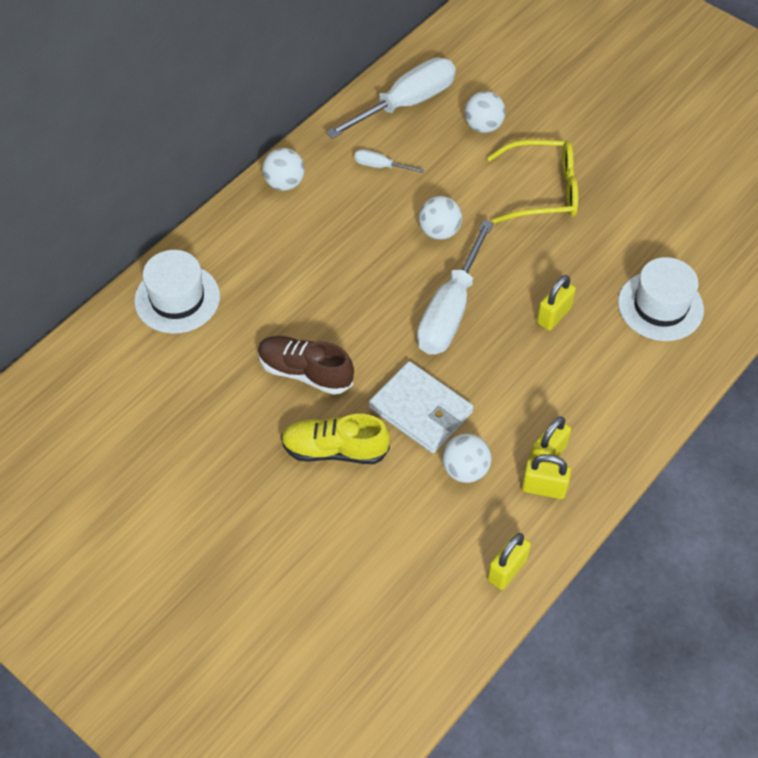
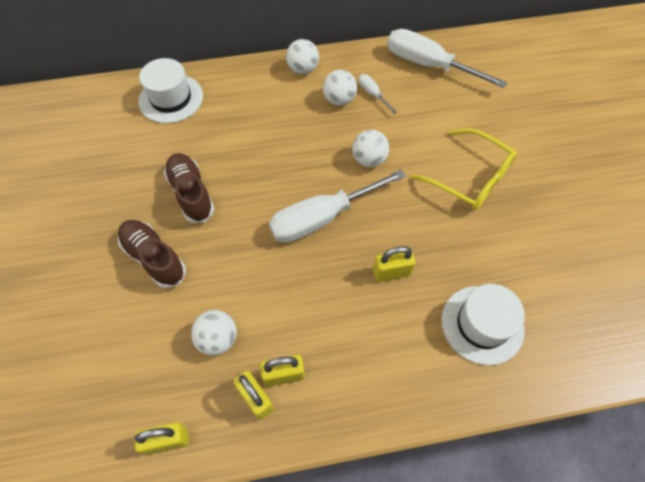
camera: 40 degrees right, 5 degrees up
yellow shoe [281,414,390,464] -> brown shoe [118,220,186,288]
white screwdriver [326,58,456,139] -> white screwdriver turned 150 degrees counterclockwise [387,29,508,88]
white wallet [369,361,474,453] -> none
white ball [465,91,506,133] -> white ball moved to [323,70,357,106]

